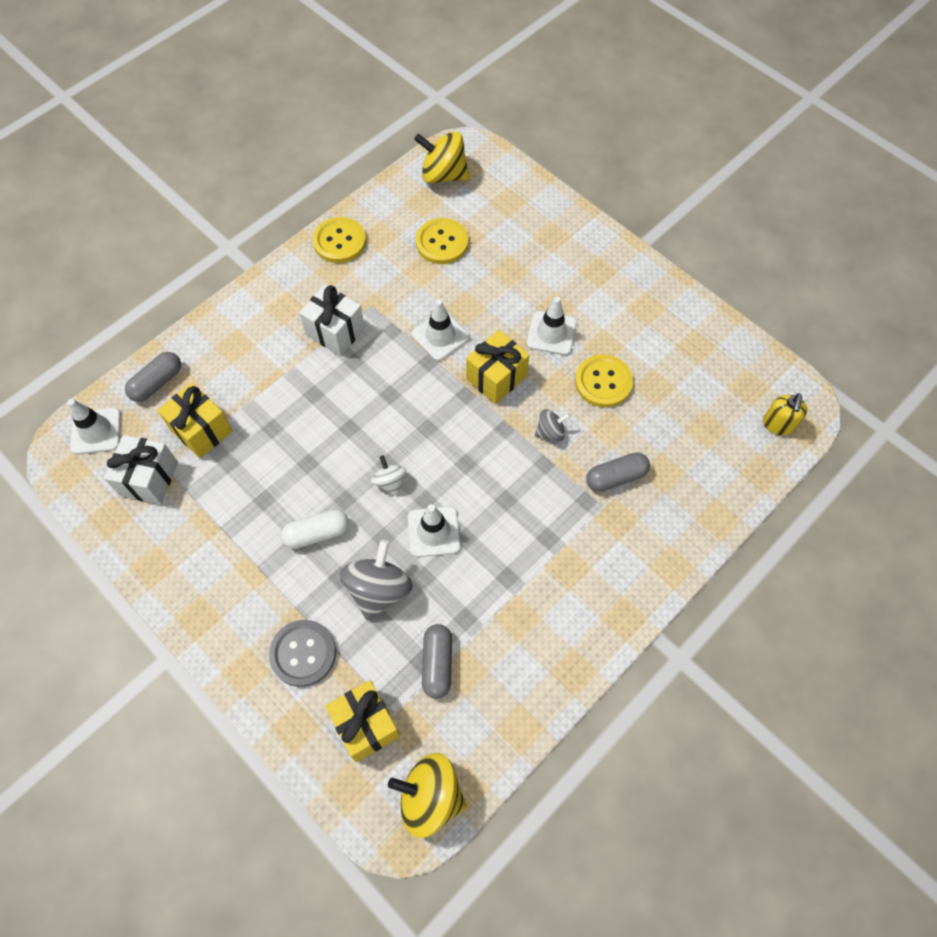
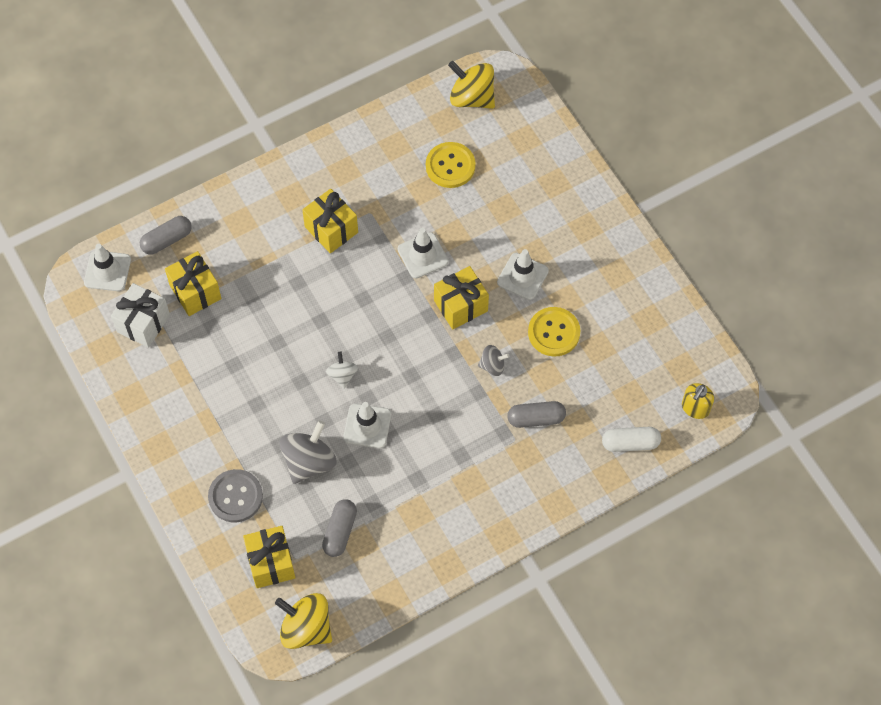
camera: 15 degrees right, 0 degrees up
white capsule [281,509,349,549] -> white capsule moved to [602,427,661,452]
white gift [299,285,365,356] -> yellow gift [302,189,358,254]
yellow button [313,217,366,263] -> none

